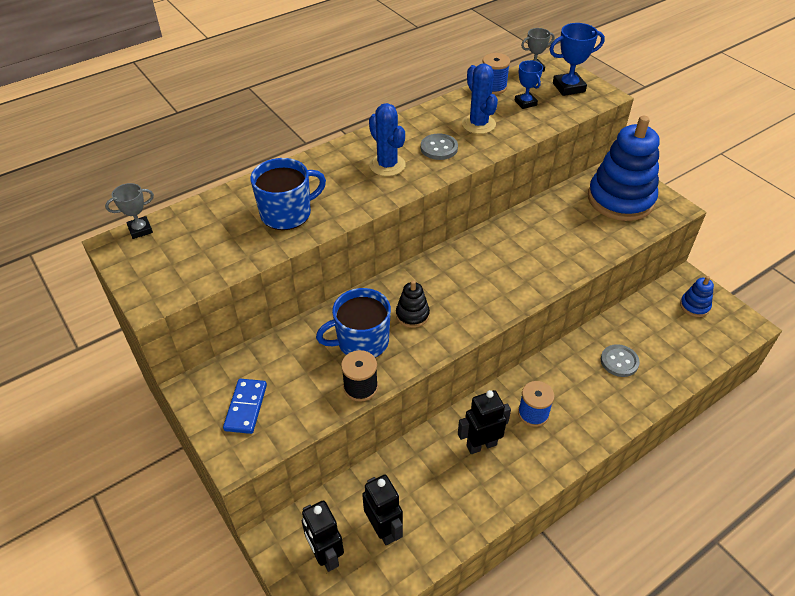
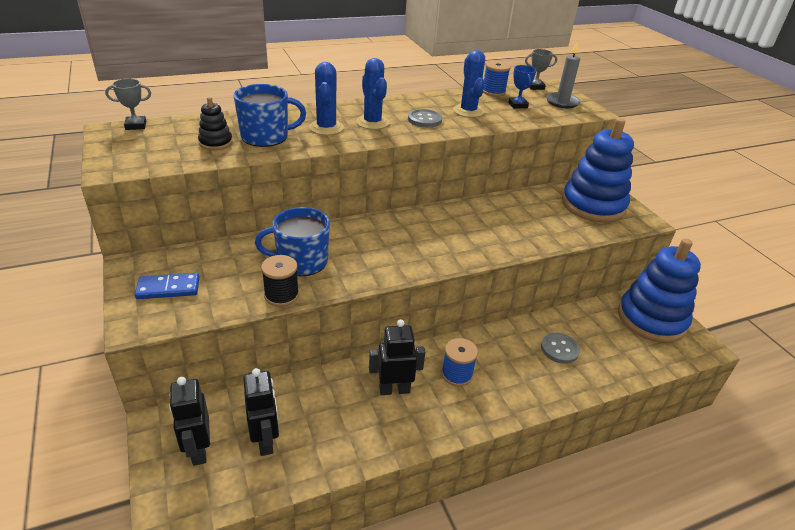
camera: 10 degrees right, 10 degrees down
blue domino [223,379,267,434] -> blue domino turned 60 degrees clockwise [135,273,200,299]
black stacking toy [396,280,430,328] -> black stacking toy moved to [198,97,233,150]
blue trophy [549,23,605,96] -> grey candle [546,41,580,108]
blue stacking toy [680,276,714,317] -> blue stacking toy [618,238,701,343], size x2.27
none -> blue cactus [309,62,344,135]

